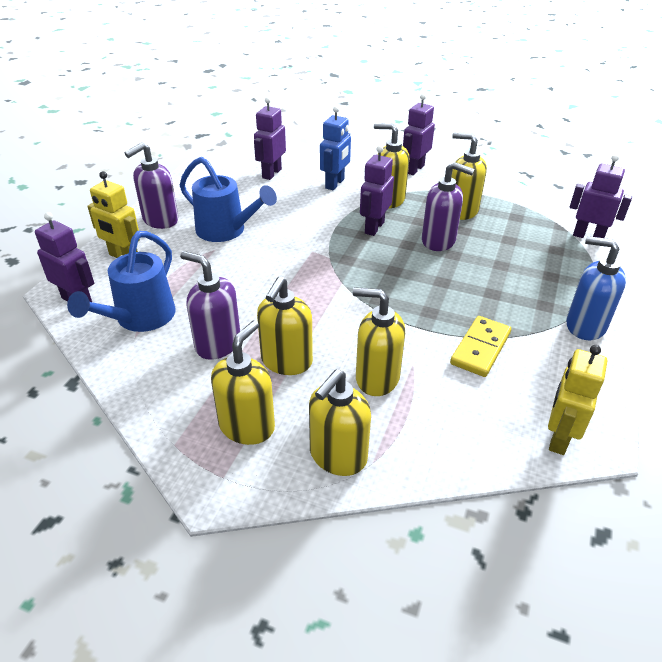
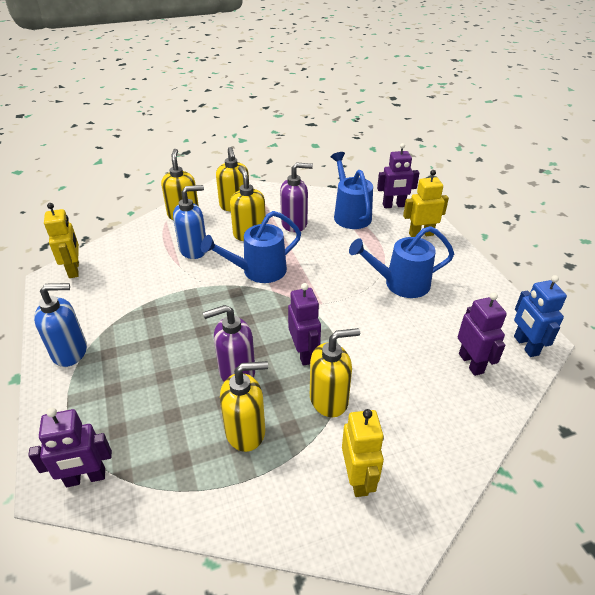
camera: 140 degrees right, 0 degrees up
purple soap dispenser [125,142,178,229] -> none
blue robot [320,106,351,190] -> blue robot moved to [514,275,567,357]
yellow soap dispenser [353,287,405,396] -> blue soap dispenser [173,185,206,259]
purple robot [403,94,435,175] -> yellow robot [342,409,384,497]
yellow domino [450,316,511,377] -> none
none -> blue watering can [201,211,301,283]

